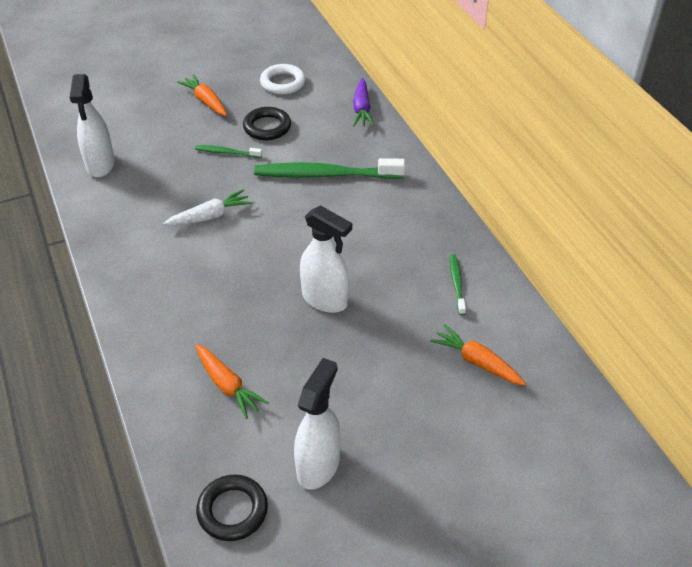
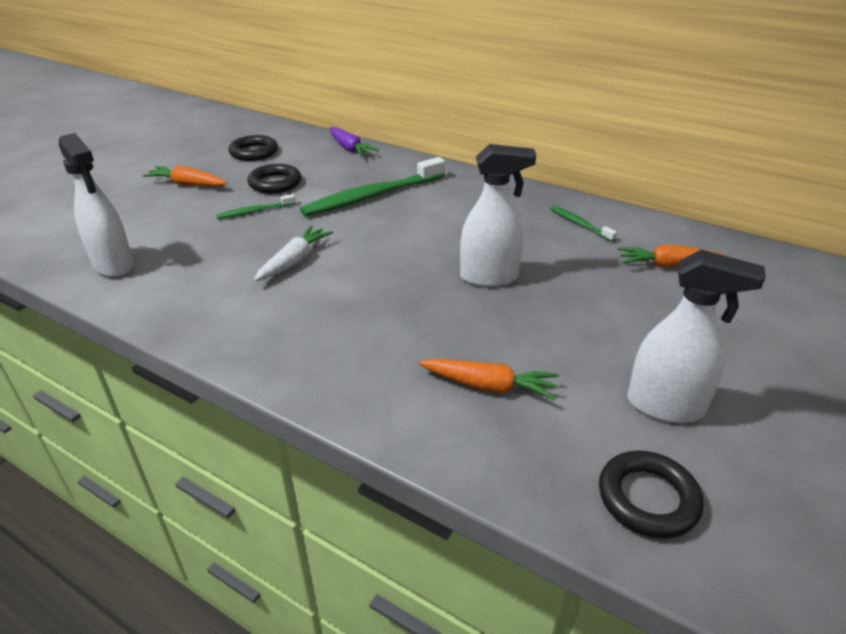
camera: 35 degrees left, 10 degrees down
white ring [260,64,306,95] -> black ring [228,135,278,161]
white spray bottle [294,358,341,490] -> white spray bottle turned 120 degrees clockwise [627,250,766,423]

